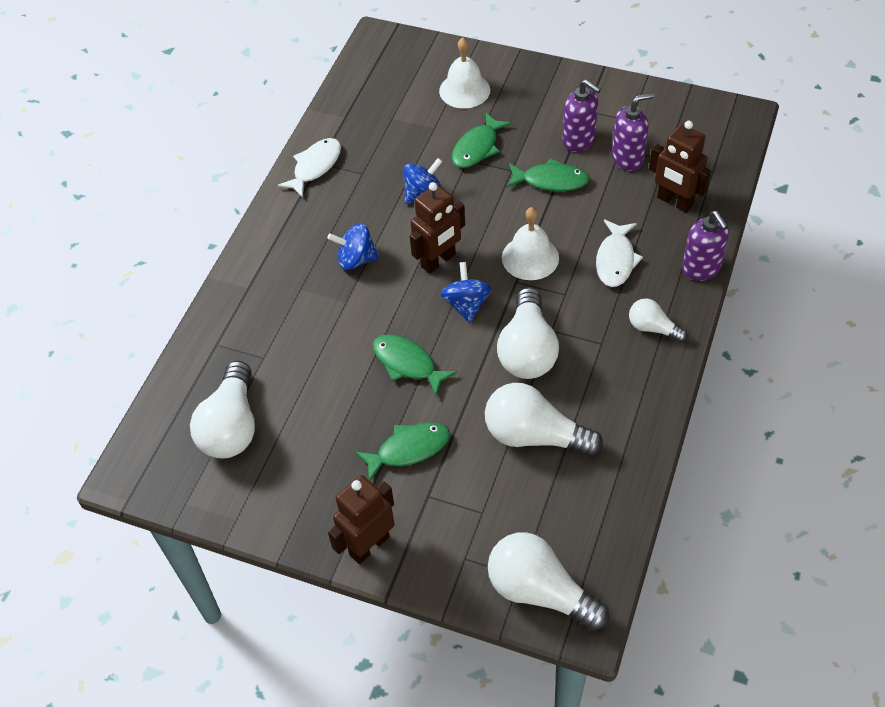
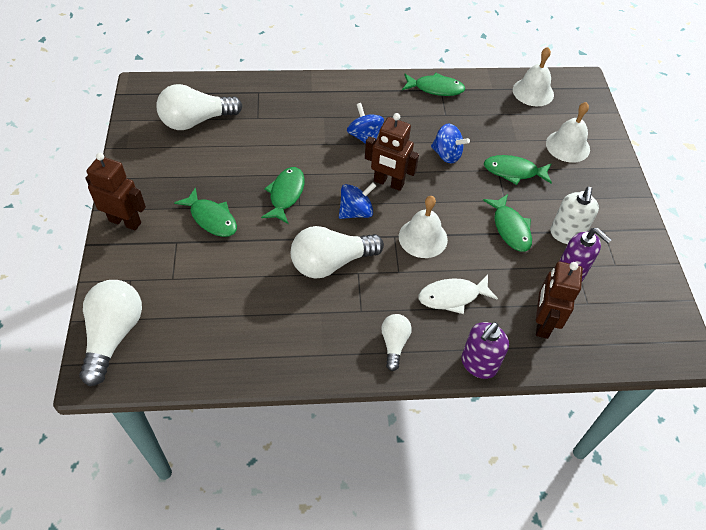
camera: 60 degrees right, 0 degrees up
white fish [278,138,341,197] -> green fish [402,73,465,96]
white light bulb [485,383,603,457] -> none
purple soap dispenser [562,79,601,152] -> white soap dispenser [550,187,599,244]
none -> white bell [513,47,554,106]

